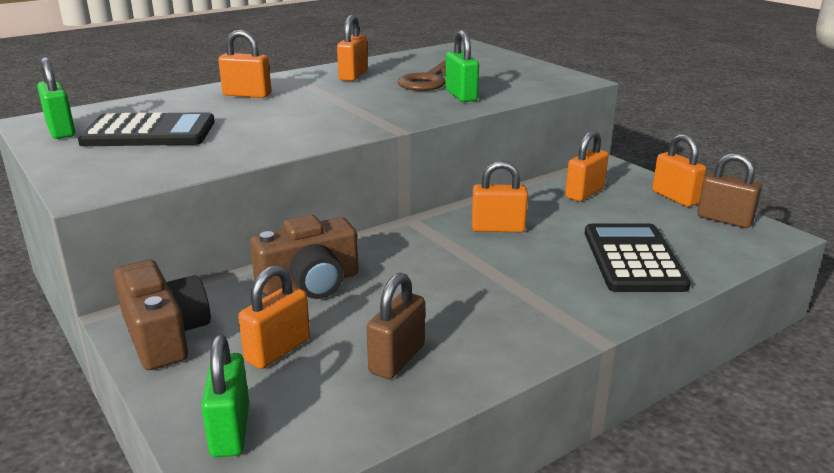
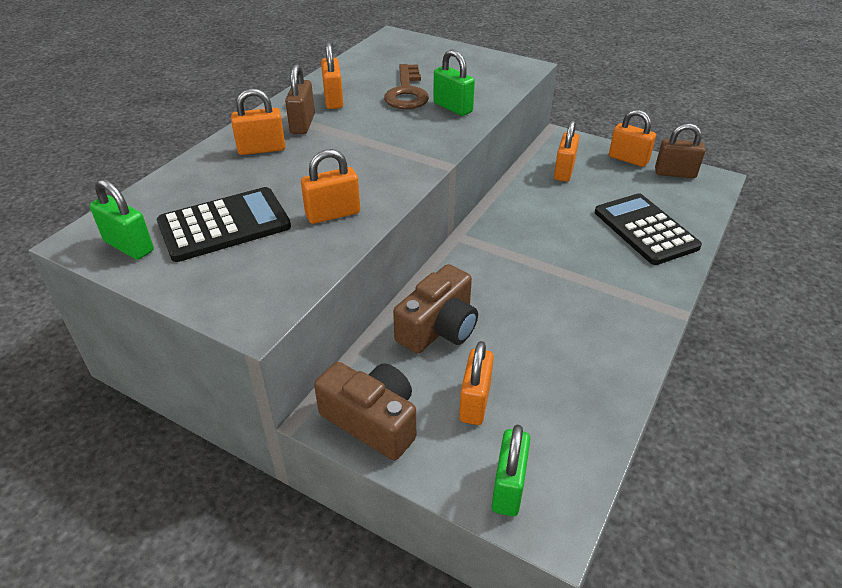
camera: 25 degrees left, 15 degrees up
green padlock [201,335,249,457] -> green padlock turned 45 degrees clockwise [492,425,530,516]
brown padlock [367,273,425,379] -> brown padlock moved to [285,64,315,134]
orange padlock [472,161,528,232] -> orange padlock moved to [301,149,360,224]

